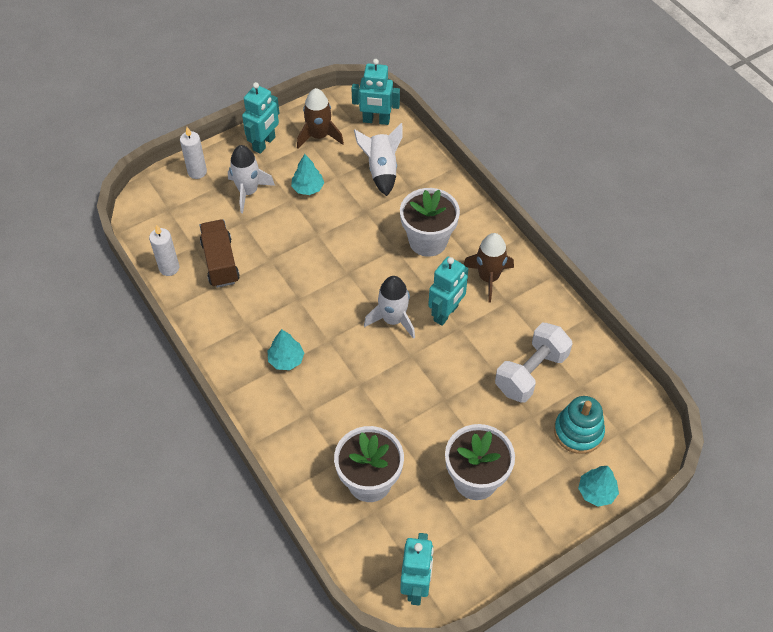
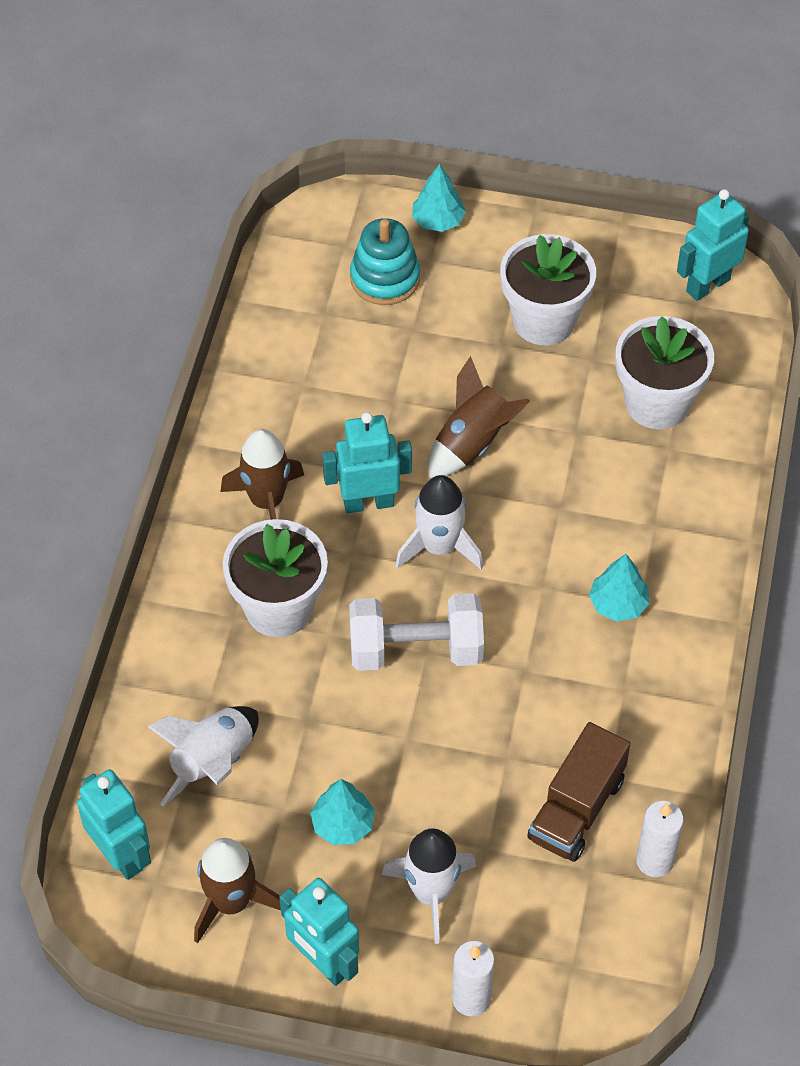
camera: 135 degrees left, 0 degrees up
turquoise robot [242,82,279,154] -> turquoise robot turned 120 degrees counterclockwise [279,878,359,986]
white dumbbell [495,323,573,403] -> white dumbbell moved to [349,593,484,671]
none -> brown rocket [428,356,530,478]

